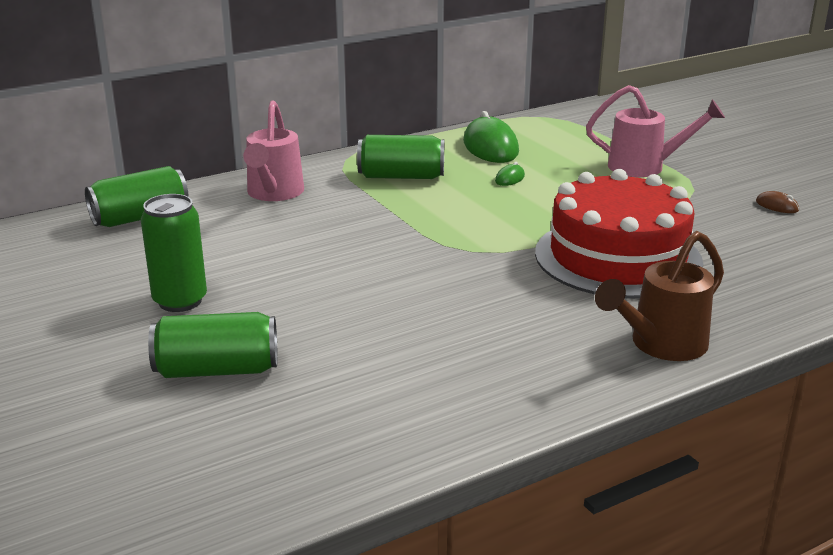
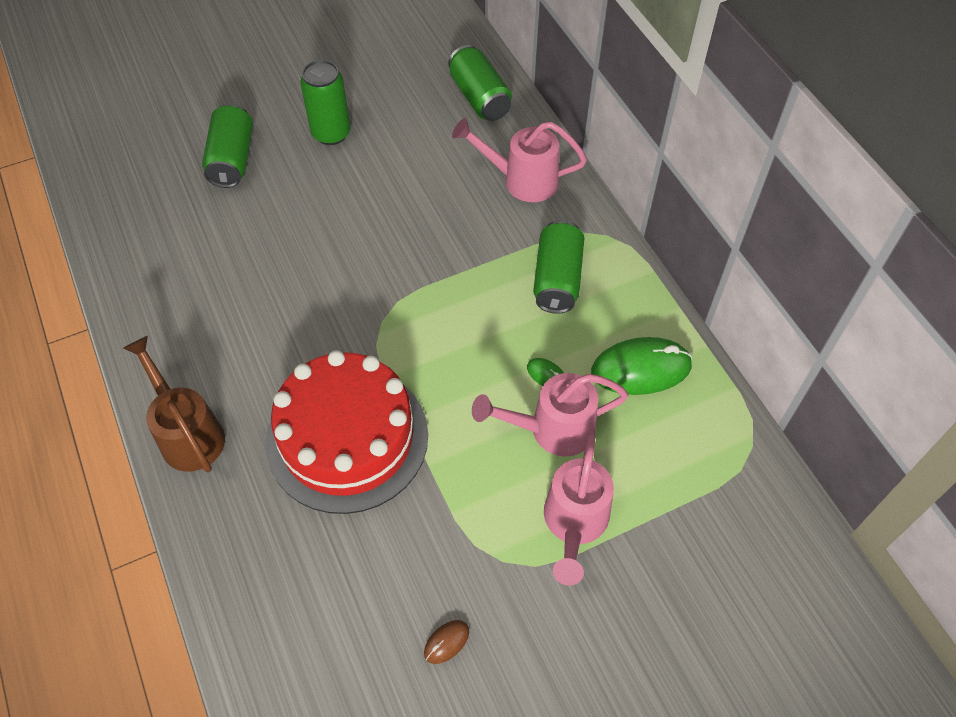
camera: 95 degrees right, 30 degrees up
none -> pink watering can [472,373,628,457]

